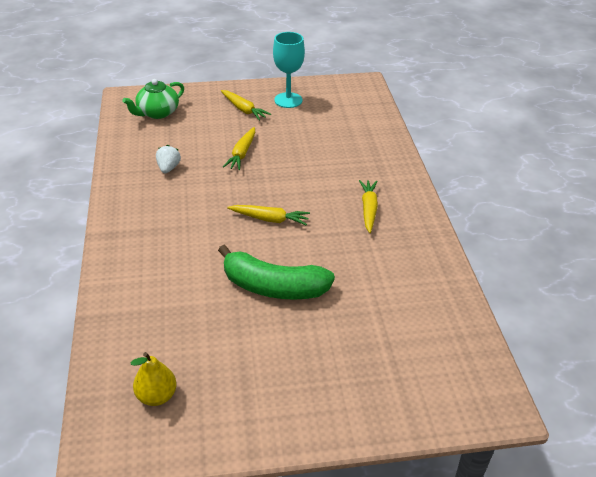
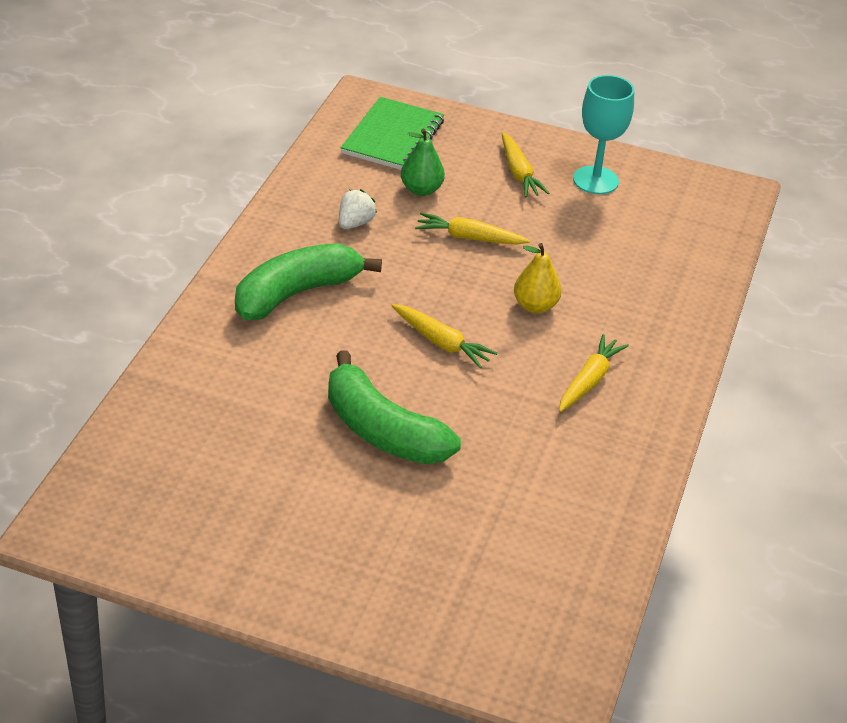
camera: 25 degrees right, 0 degrees up
green teapot [122,79,184,119] -> green notebook [341,97,444,170]
yellow pear [131,352,177,406] -> yellow pear moved to [514,243,562,313]
yellow carrot [223,127,255,170] -> yellow carrot turned 60 degrees clockwise [415,213,531,245]
none -> green banana [235,243,382,320]
none -> green pear [401,129,445,196]

